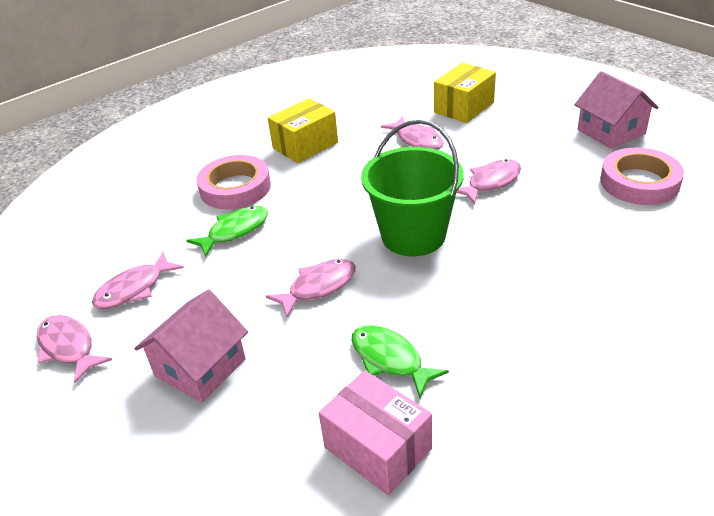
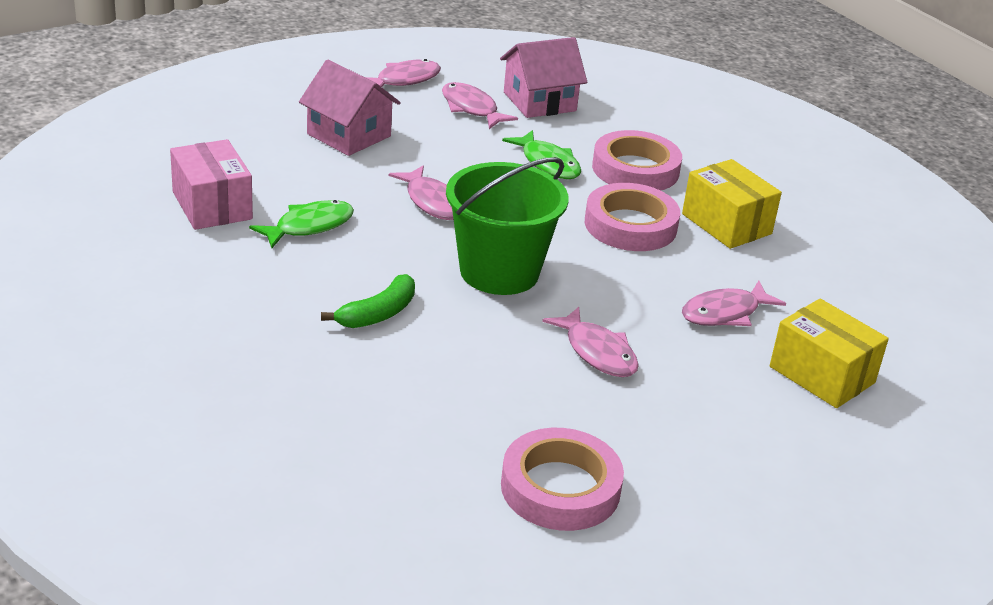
camera: 90 degrees right, 5 degrees down
pink box [319,371,432,495] -> pink box turned 75 degrees counterclockwise [170,139,253,230]
pink house [574,71,659,149] -> pink house moved to [500,37,587,118]
none -> green banana [321,274,415,328]
none -> pink tape [585,183,680,251]

